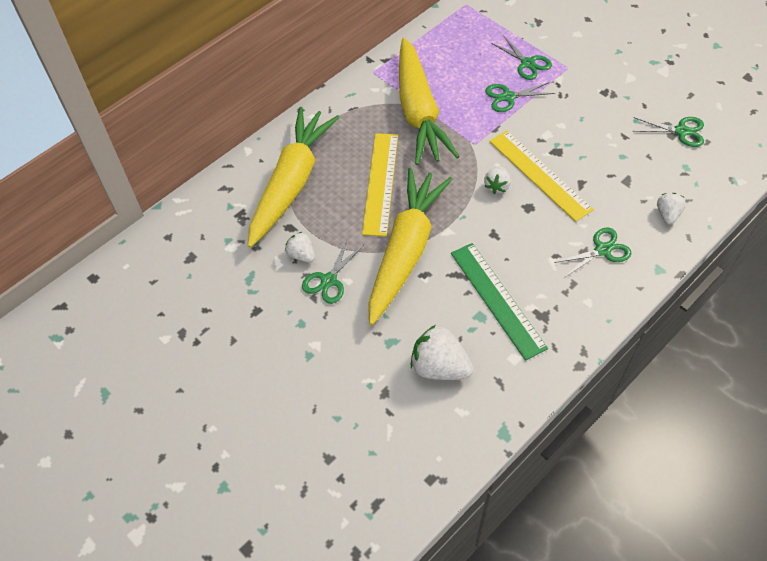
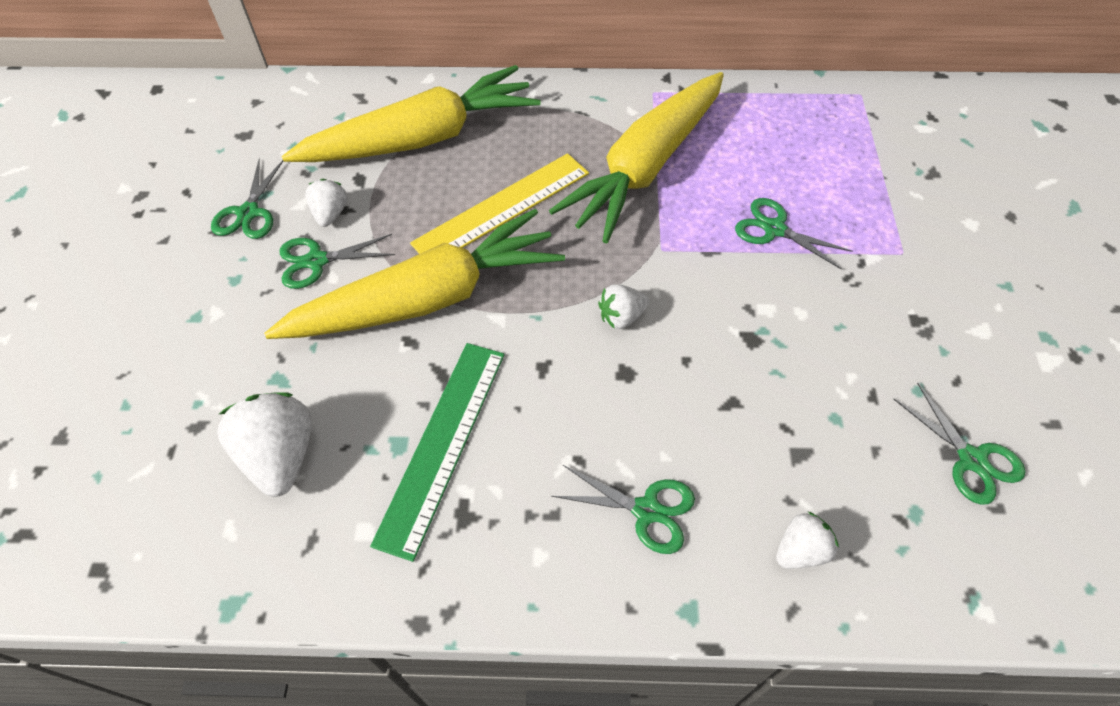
camera: 45 degrees right, 0 degrees up
yellow ruler [489,130,594,222] -> none
green scissors [491,35,552,80] -> green scissors moved to [211,158,283,239]

